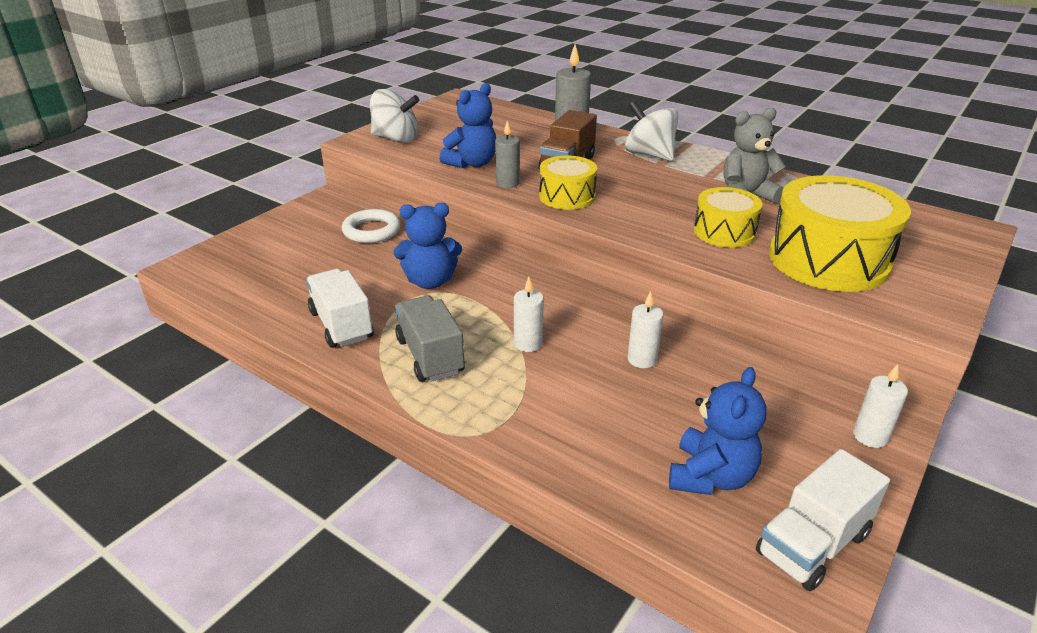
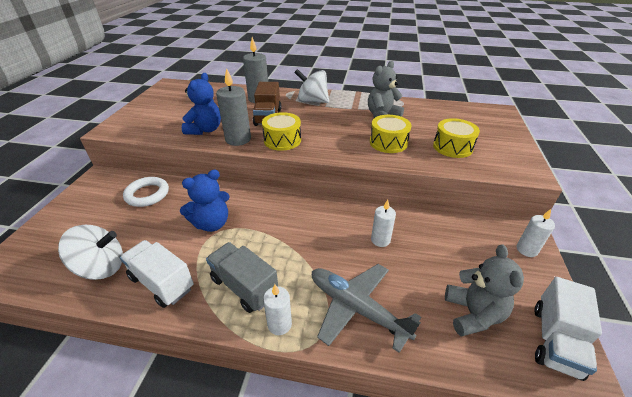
camera: 25 degrees left, 5 degrees up
white spinning top [370,89,420,143] -> white spinning top moved to [58,225,123,280]
grey candle [495,121,520,188] -> grey candle [216,68,251,146], size x1.59
white candle [514,277,544,352] -> white candle moved to [263,284,292,335]
blue teddy bear [669,367,767,495] -> grey teddy bear [445,245,524,337]
yellow drum [769,175,911,292] -> yellow drum [433,118,480,158], size x0.56
none -> grey plane [312,264,421,353]

